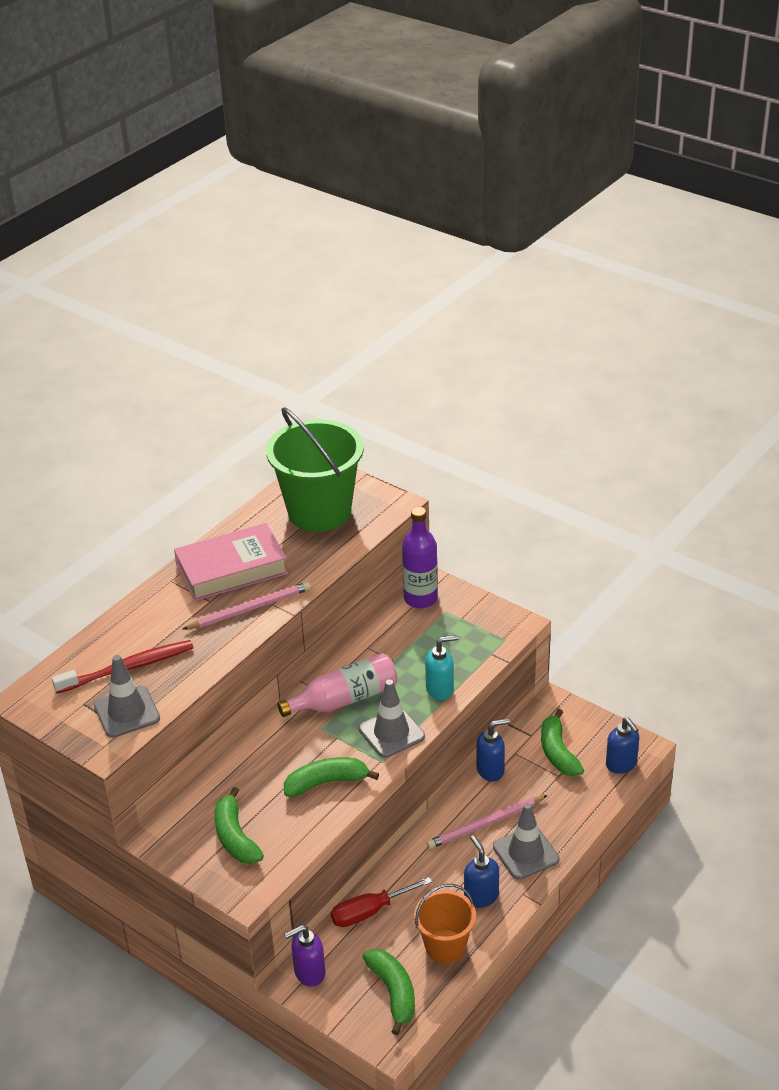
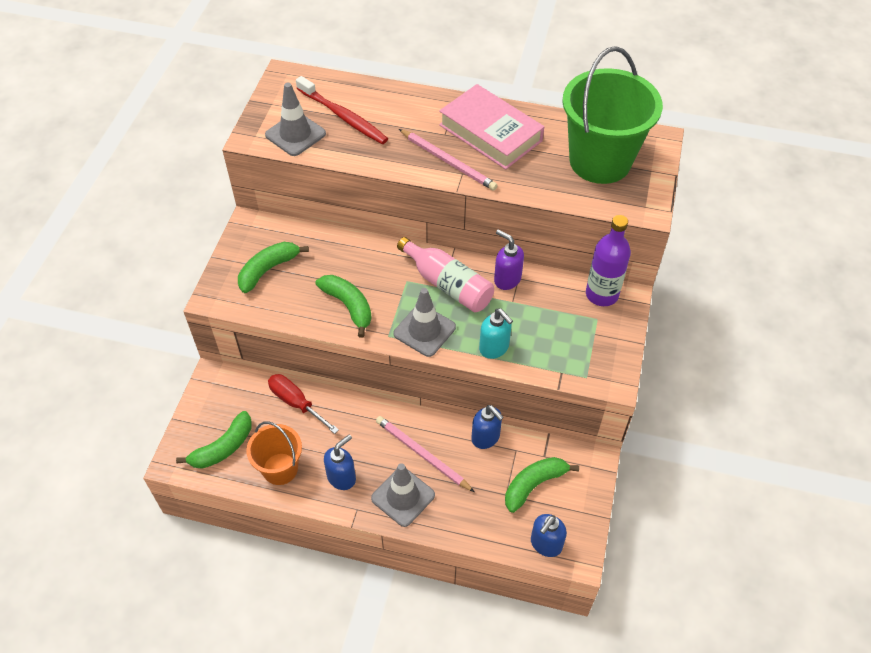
camera: 65 degrees right, 15 degrees up
purple soap dispenser [284,925,325,986] -> purple soap dispenser moved to [494,230,524,290]

